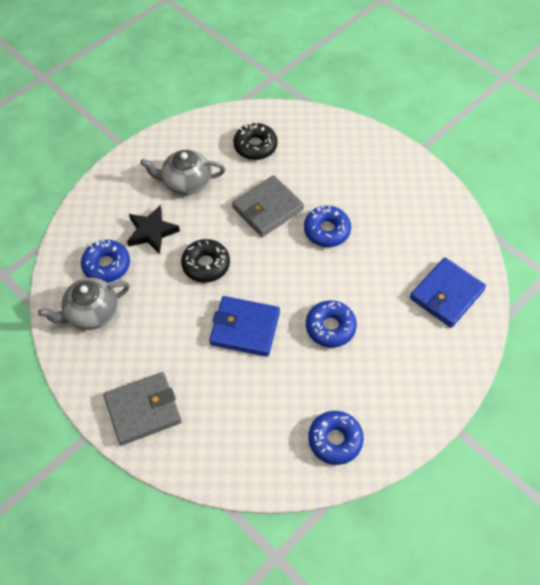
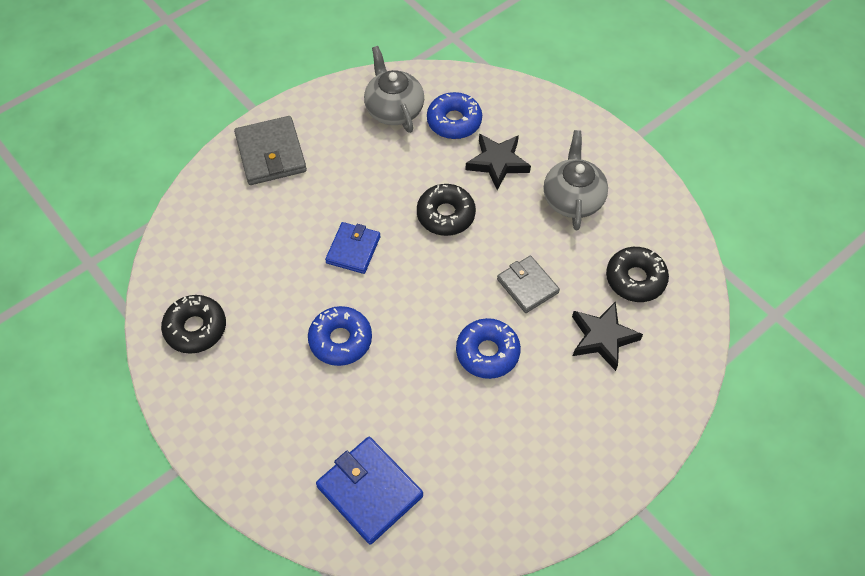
camera: 95 degrees right, 0 degrees up
blue wallet [209,296,280,357] -> blue wallet [325,222,380,274], size x0.67
grey wallet [232,175,304,237] -> grey wallet [497,256,560,313], size x0.67
blue donut [308,411,364,465] -> black donut [161,295,226,354]
none -> black star [572,301,643,371]

